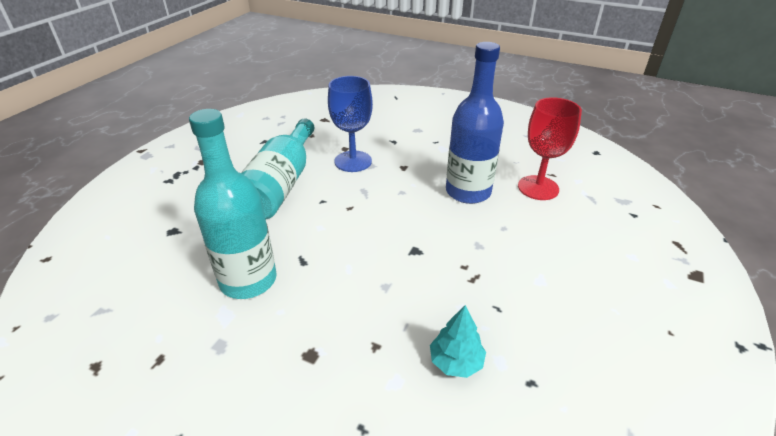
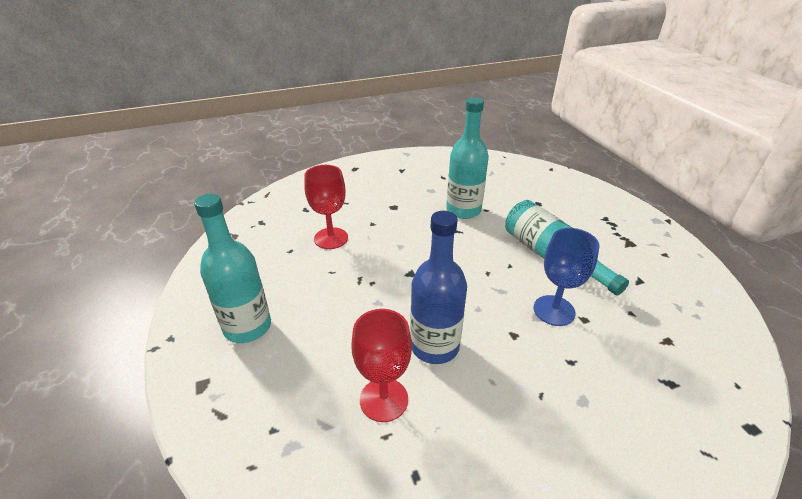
camera: 135 degrees right, 0 degrees up
turquoise tree [430,305,486,378] -> red goblet [304,165,348,249]
none -> turquoise bottle [194,194,271,343]

